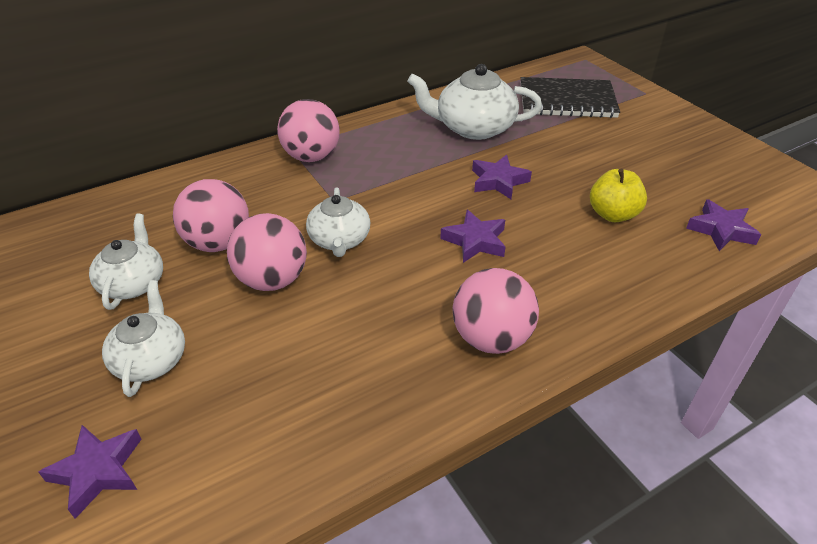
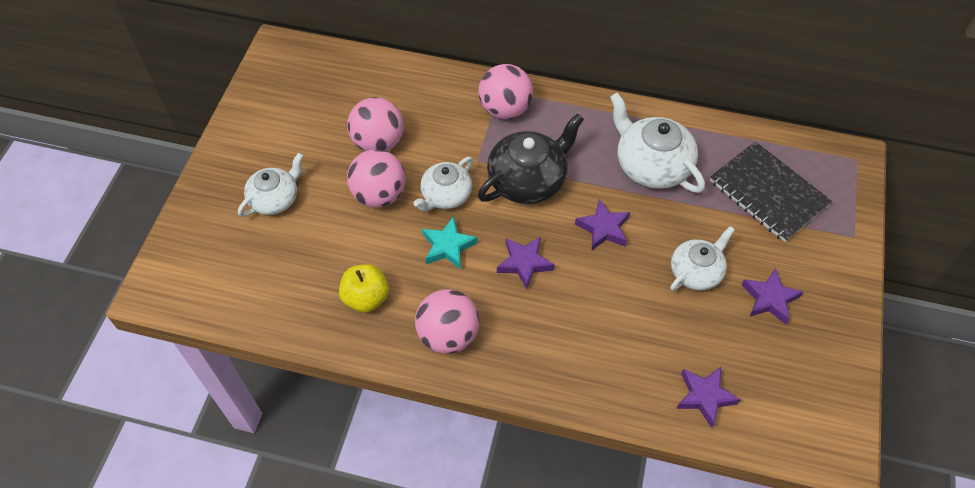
camera: 45 degrees right, 15 degrees up
purple star [38,425,142,519] -> purple star moved to [742,268,803,325]
white teapot [89,213,163,310] -> white teapot moved to [670,226,735,291]
yellow apple [590,169,647,222] -> yellow apple moved to [339,264,389,313]
none -> turquoise star [422,216,478,270]
none -> black teapot [478,113,584,204]

